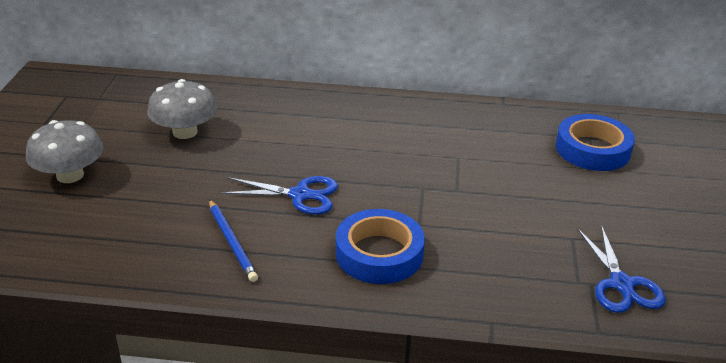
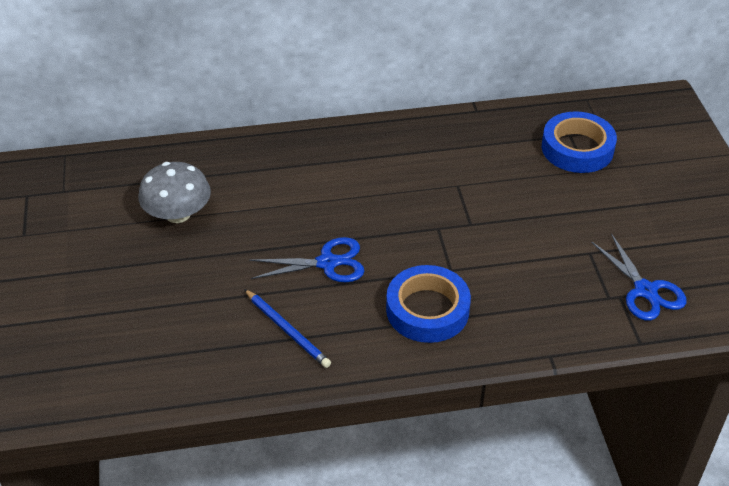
camera: 15 degrees left, 10 degrees up
grey mushroom [26,120,103,183] -> none

